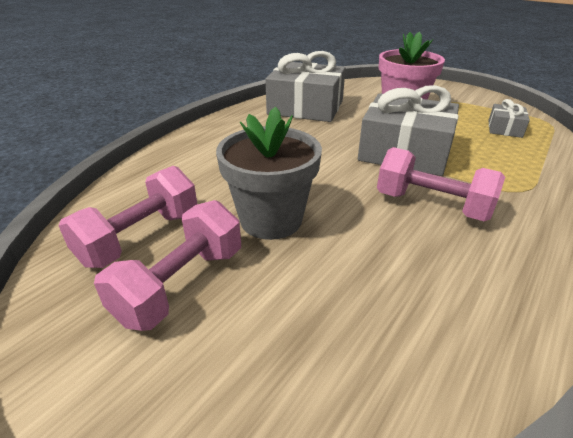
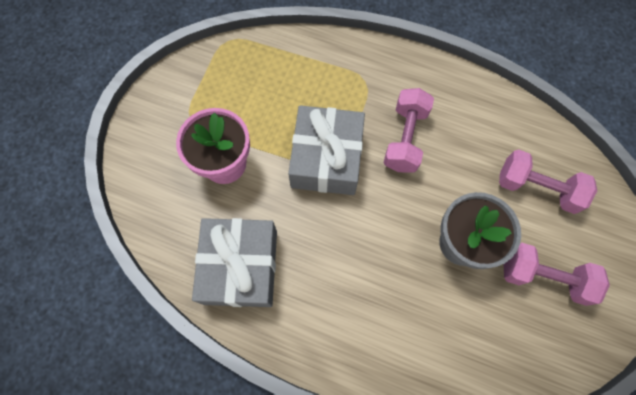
camera: 105 degrees left, 35 degrees up
pink dumbbell [58,166,197,268] -> pink dumbbell moved to [499,149,597,214]
grey gift [488,99,530,138] -> none

